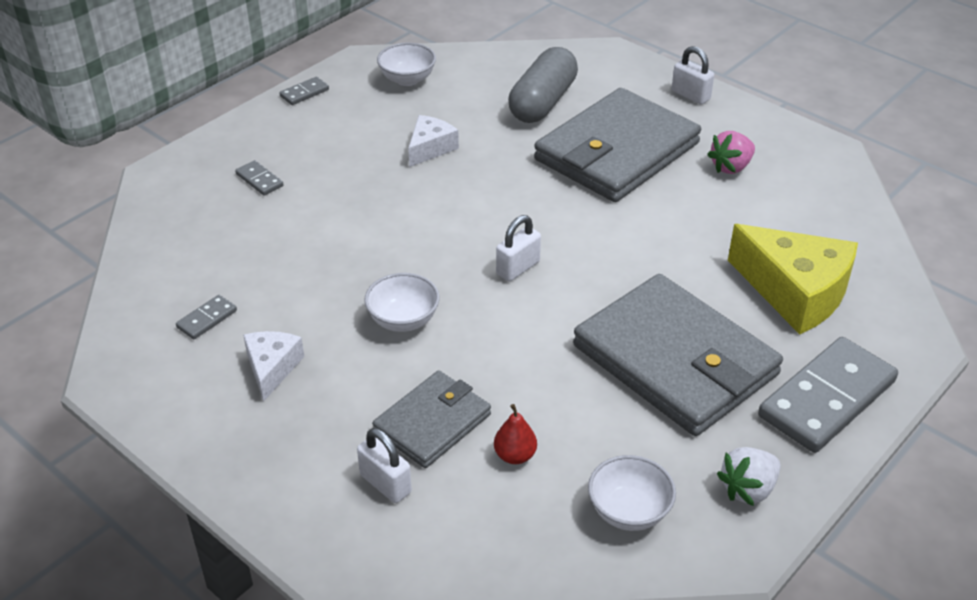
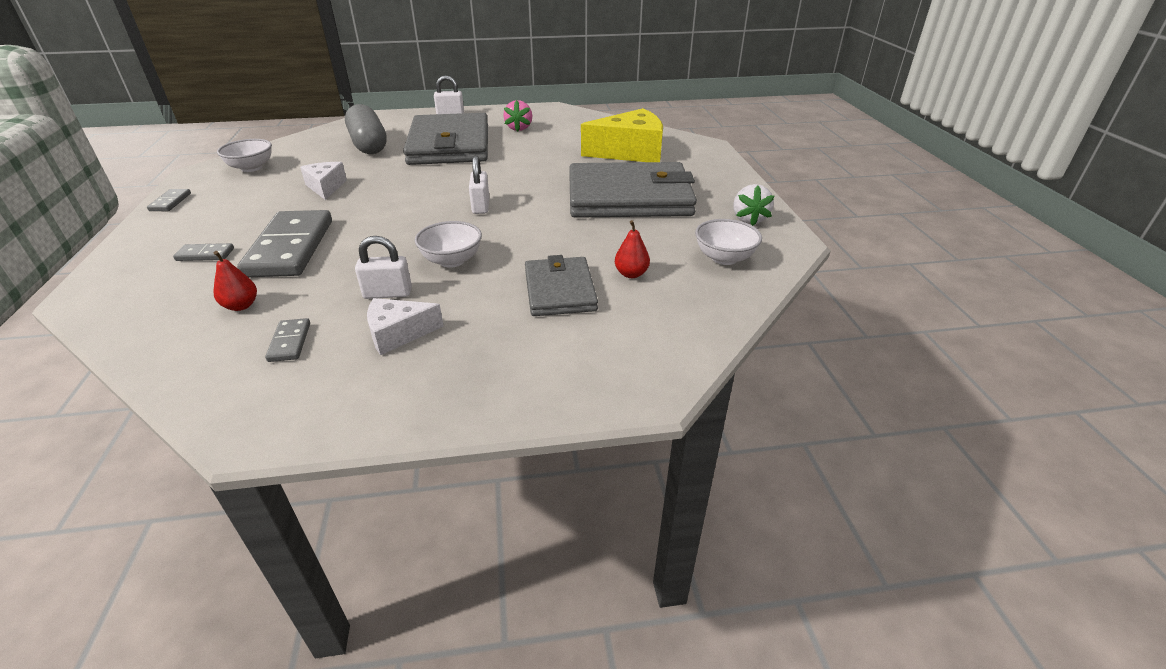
camera: 50 degrees left, 5 degrees down
white cheese [243,331,304,402] -> white cheese turned 60 degrees counterclockwise [367,298,444,355]
white padlock [357,428,412,503] -> white padlock moved to [355,236,412,299]
grey domino [758,337,898,453] -> grey domino moved to [237,210,332,277]
none -> red pear [214,251,257,311]

